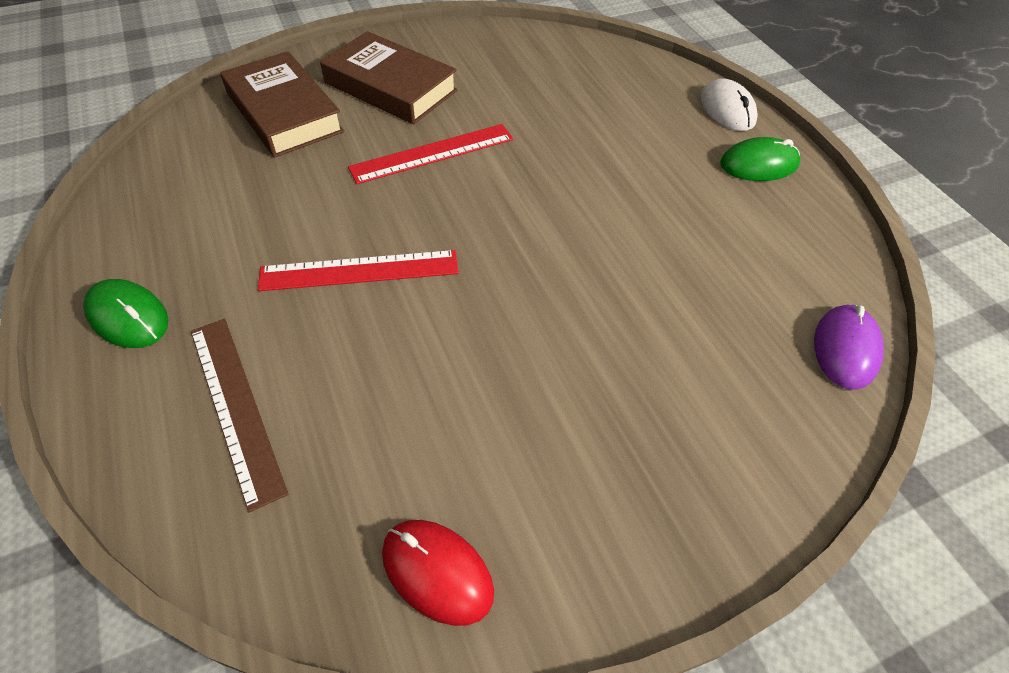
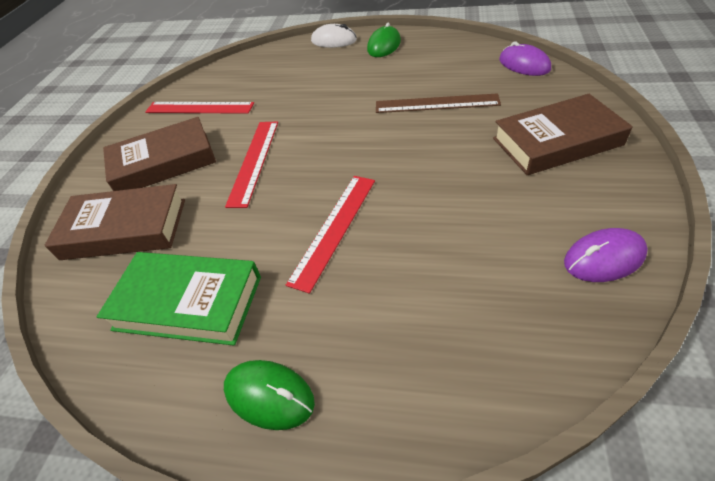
camera: 50 degrees left, 5 degrees down
green mouse [83,279,168,348] -> green mouse turned 45 degrees clockwise [224,360,315,430]
brown ruler [191,319,288,512] -> brown ruler moved to [376,93,501,113]
red mouse [382,520,494,626] -> purple mouse [564,228,648,282]
none -> green book [97,252,261,346]
none -> red ruler [145,102,254,114]
none -> brown book [493,94,633,175]

